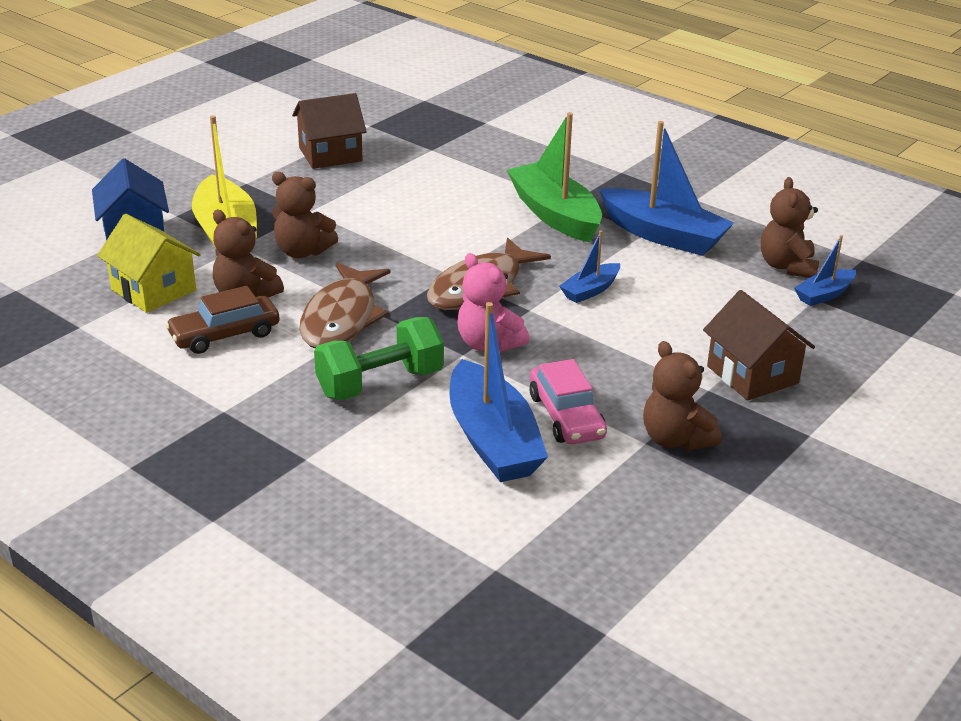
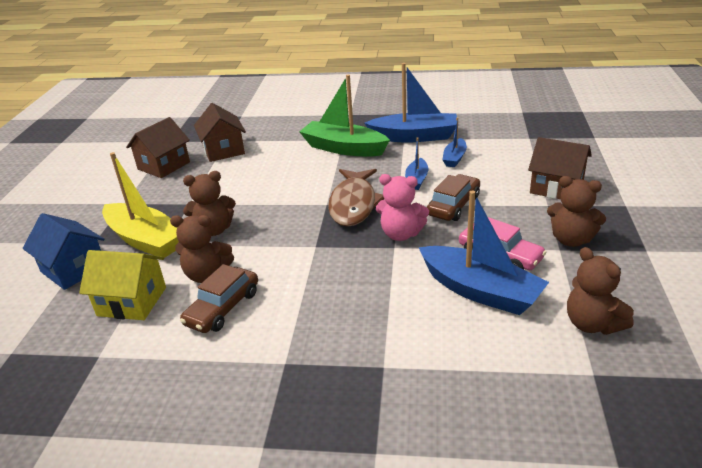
camera: 30 degrees left, 0 degrees up
brown fish [300,263,391,348] -> none
green dumbbell [314,317,444,400] -> none
brown teddy bear [761,177,819,278] -> brown teddy bear moved to [567,247,634,335]
blue boat [794,235,856,306] -> blue boat moved to [442,117,467,167]
none -> brown house [194,103,246,162]
none -> brown car [427,174,480,221]

